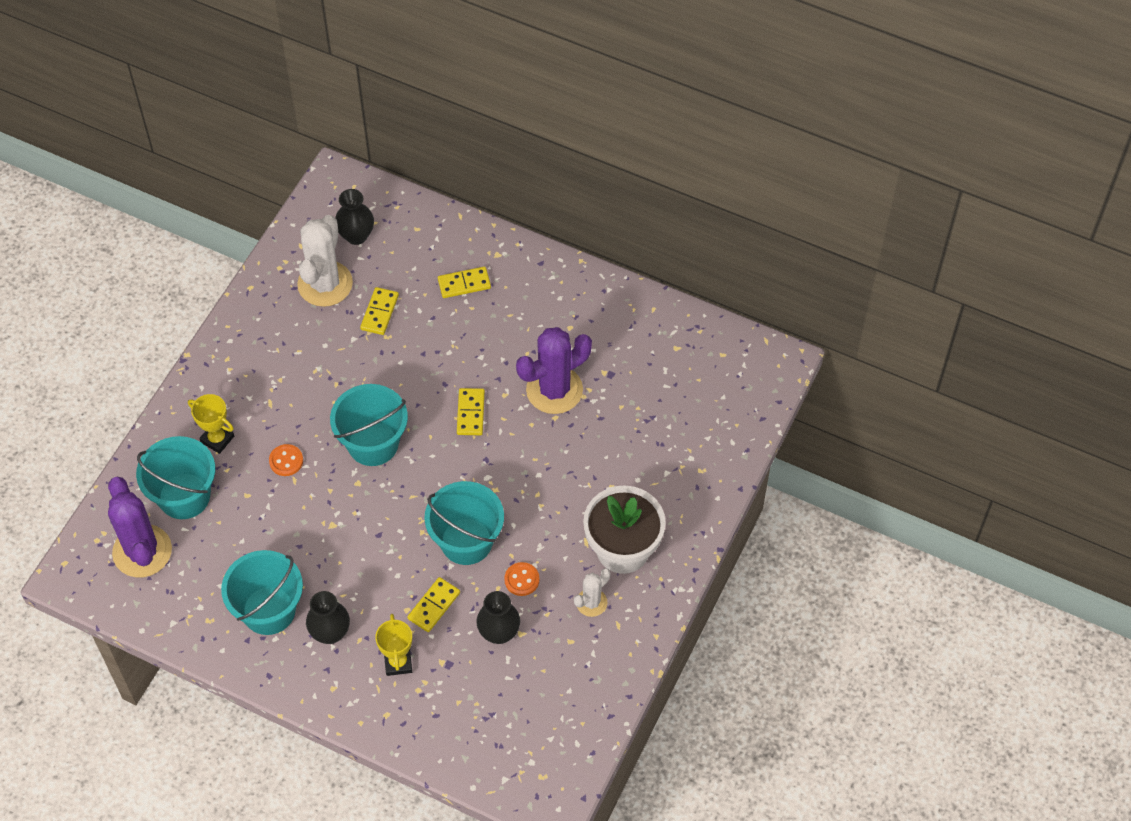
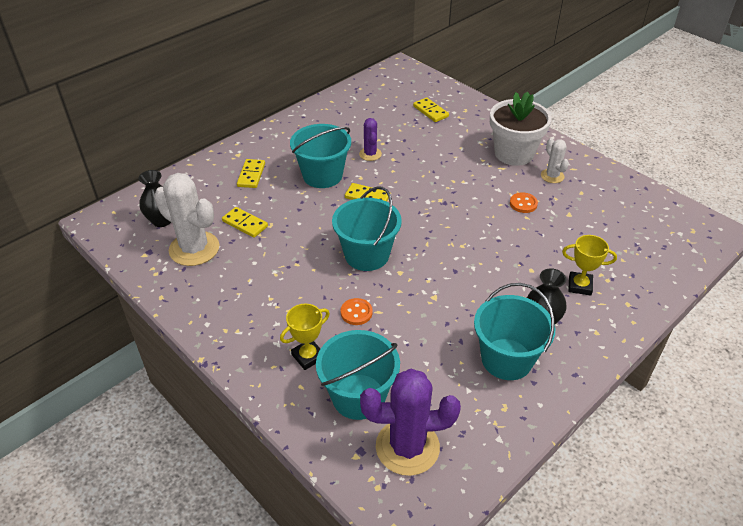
camera: 70 degrees left, 15 degrees down
yellow domino [407,577,460,632] -> yellow domino moved to [413,98,449,122]
turquoise bucket [424,481,504,565] -> turquoise bucket moved to [290,124,351,188]
black vase [476,591,520,644] -> none
purple cactus [516,327,592,414] -> purple cactus [359,118,382,161], size x0.52

